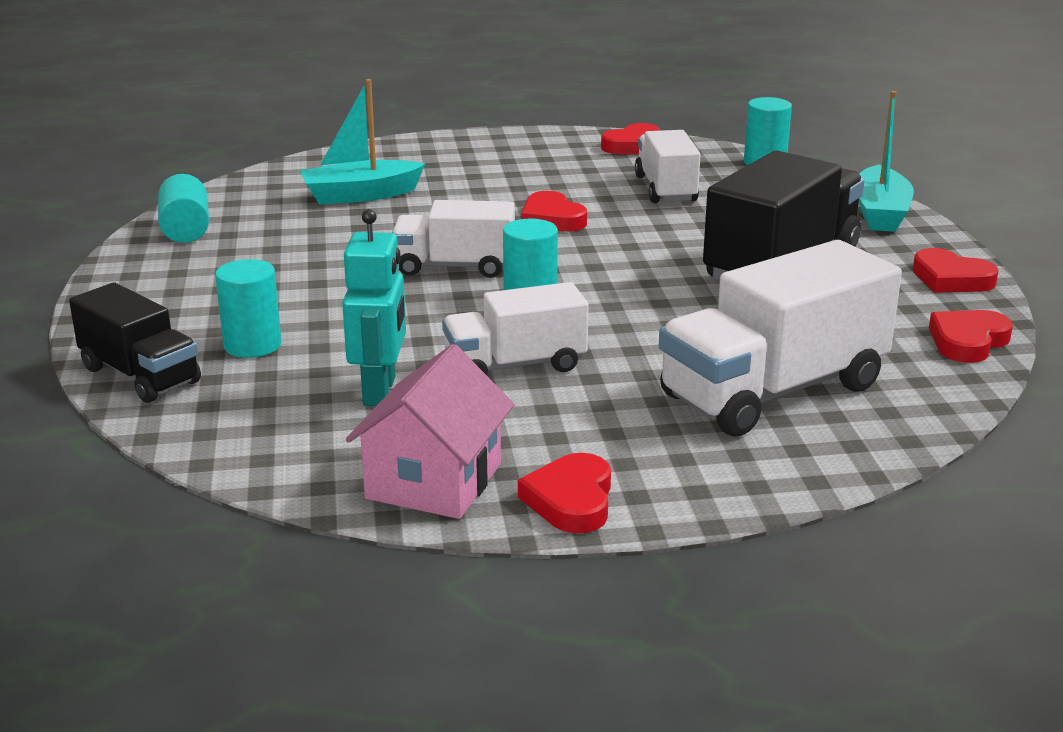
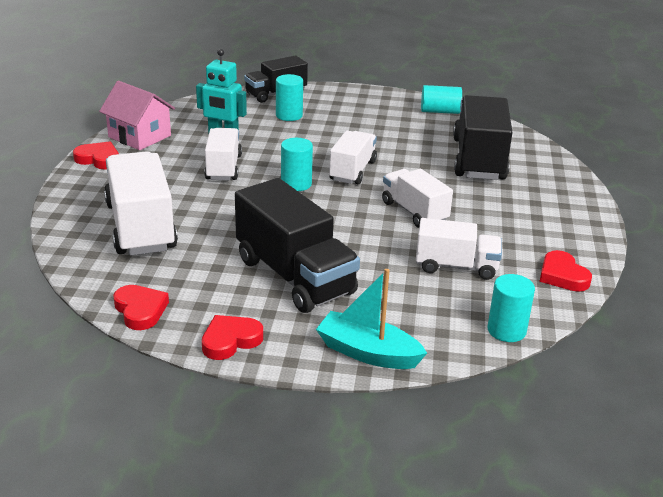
camera: 105 degrees right, 5 degrees up
turquoise boat [300,79,426,205] -> black truck [453,95,513,180]
red heart [521,191,587,231] -> white truck [382,169,453,228]

